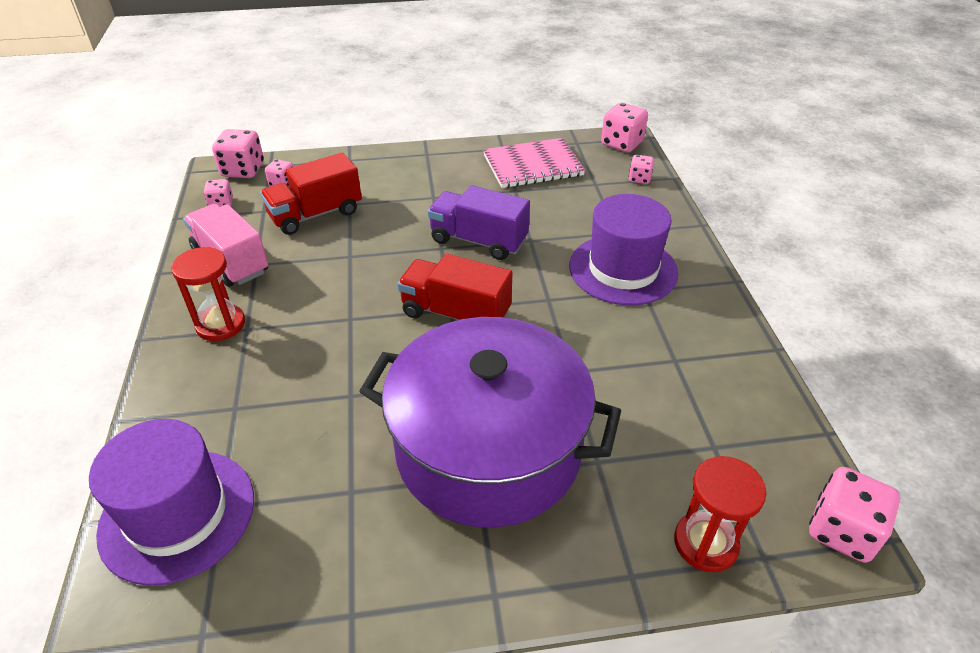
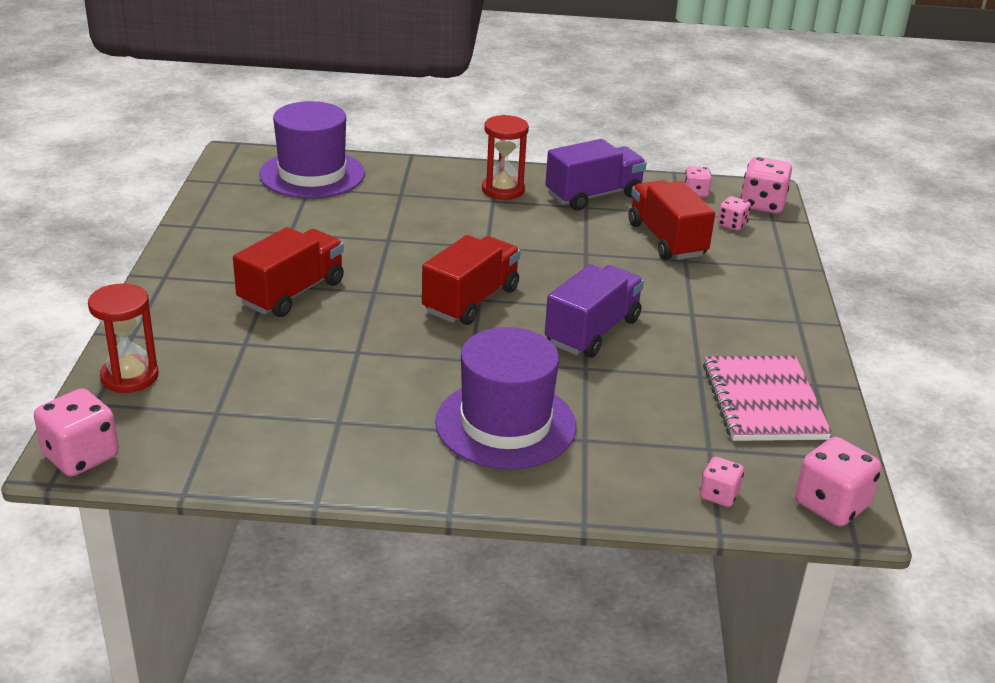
camera: 100 degrees right, 10 degrees down
pink truck [183,204,268,287] -> purple truck [545,139,647,210]
purple pot [359,317,621,528] -> red truck [233,227,344,317]

